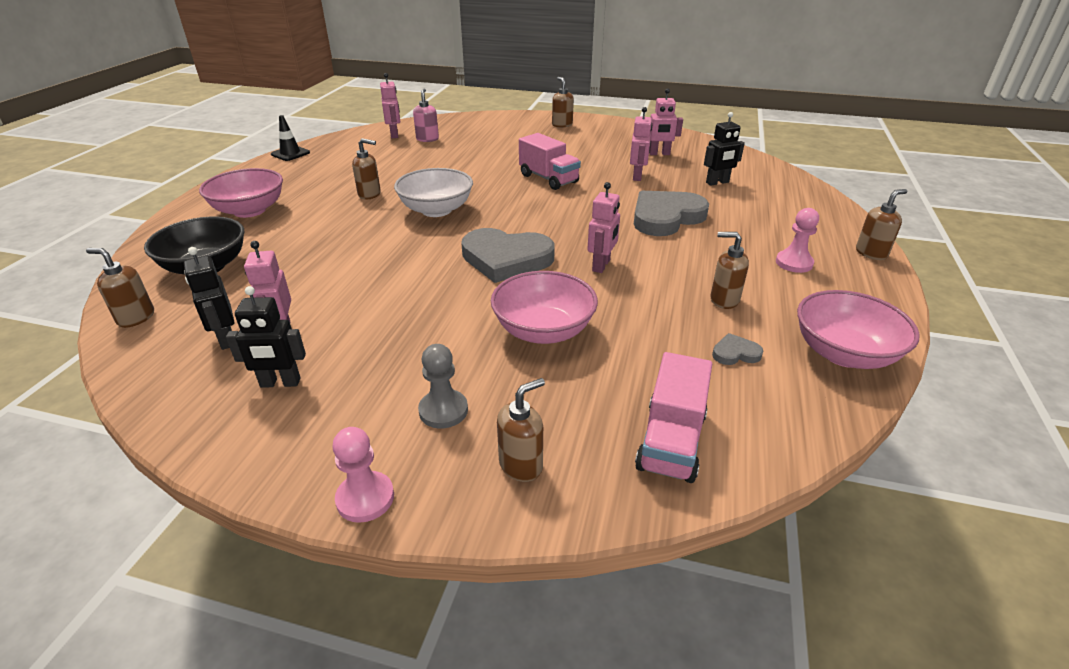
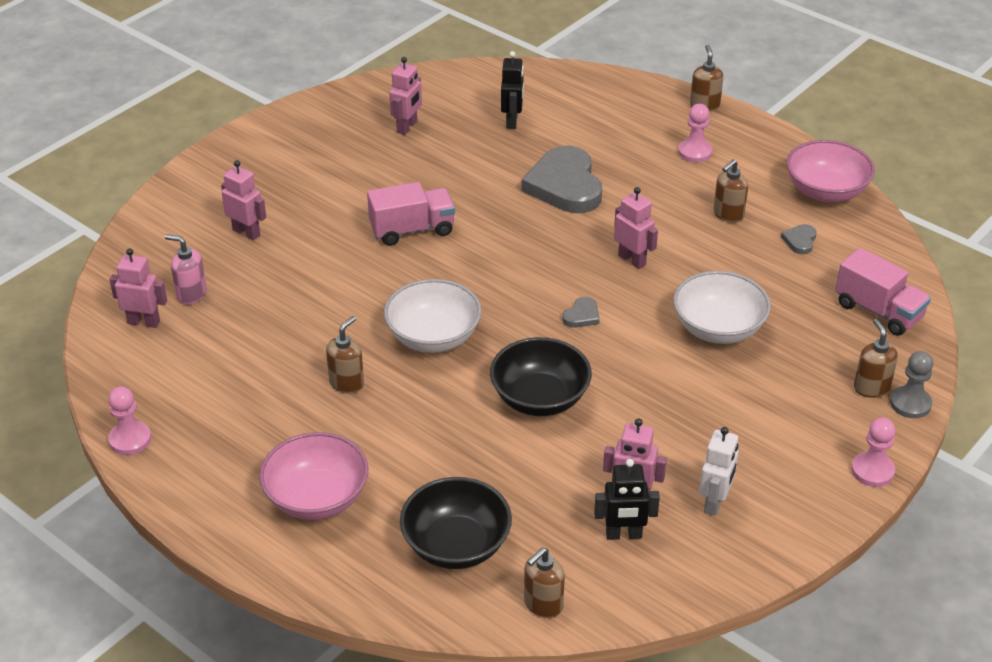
camera: 65 degrees left, 5 degrees up
black robot [226,286,306,388] -> white robot [699,427,739,516]
black traffic cone [271,115,310,161] -> pink pawn [108,387,151,455]
grey pawn [418,344,468,428] -> grey pawn moved to [890,351,933,418]
grey heart [461,228,555,283] -> grey heart [562,297,600,328], size x0.42
pink bowl [491,271,598,344] -> white bowl [673,271,771,344]
brown soap dispenser [552,77,574,128] -> none
pink robot [630,107,652,181] -> pink robot moved to [221,160,266,240]
none -> black bowl [490,337,592,416]

